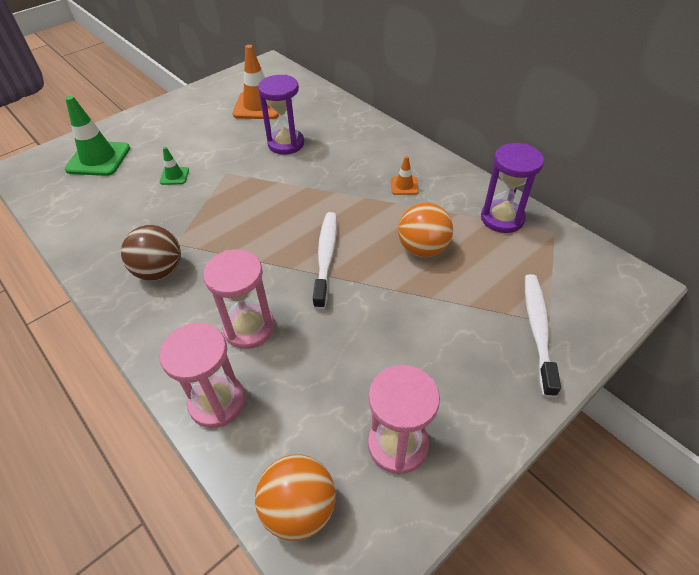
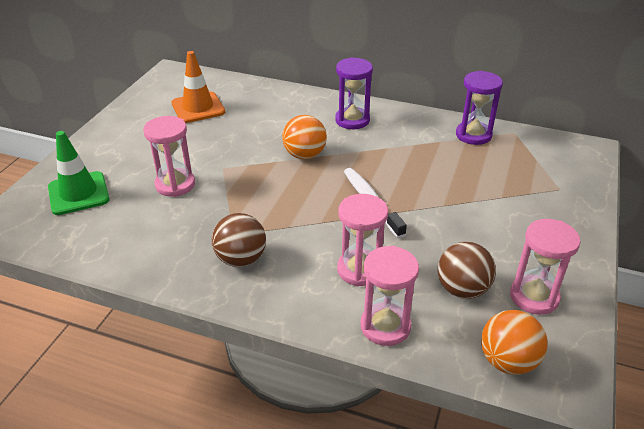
camera: 30 degrees left, 10 degrees down
green traffic cone [160,147,189,185] -> pink hourglass [143,116,195,197]
purple hourglass [258,75,304,154] -> purple hourglass moved to [335,57,373,129]
orange traffic cone [391,156,419,195] -> none
orange ball [398,203,453,257] -> orange ball moved to [282,115,327,159]
white toothbrush [525,274,561,398] -> none
none -> brown ball [438,242,496,299]

